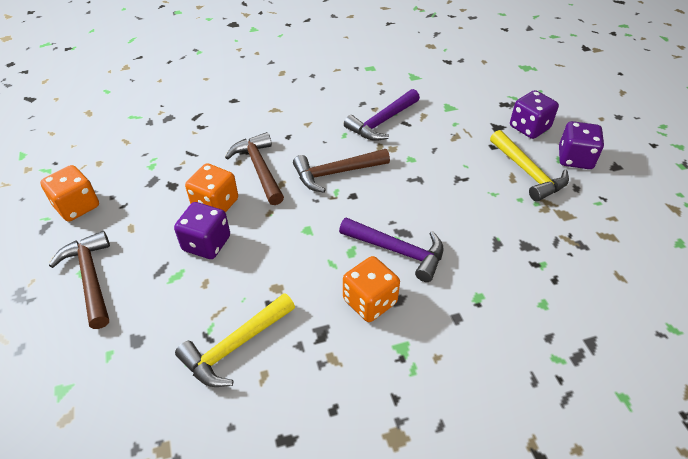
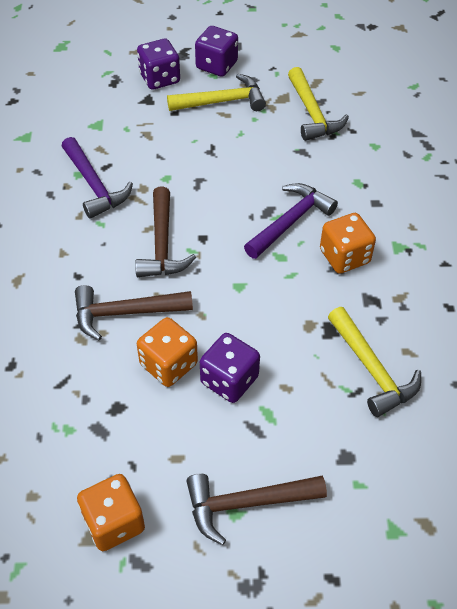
camera: 75 degrees left, 5 degrees up
none -> yellow hammer [288,67,349,141]

